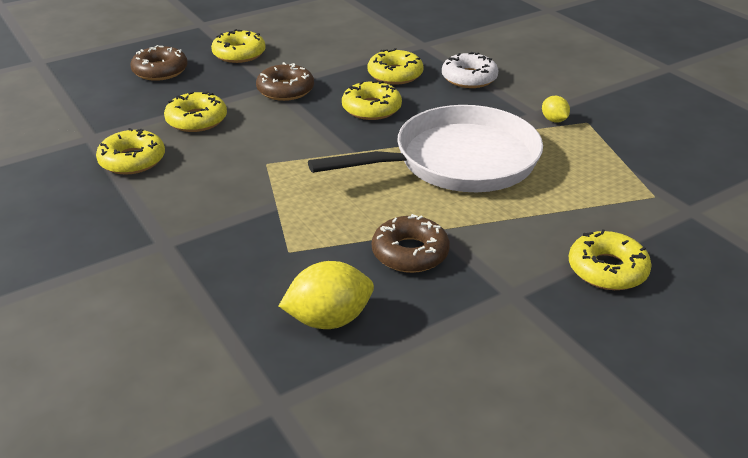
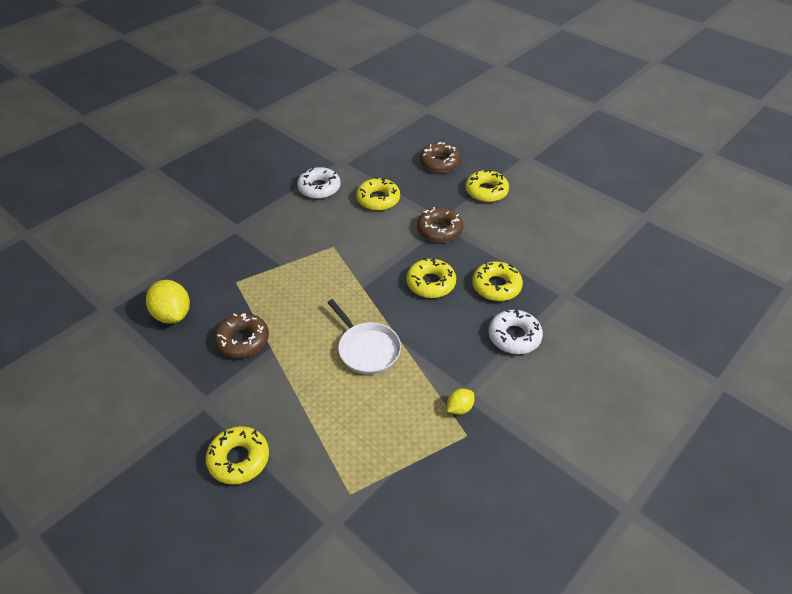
camera: 75 degrees right, 10 degrees up
yellow donut [96,128,165,174] -> white donut [297,167,341,199]
white pan [308,105,543,192] -> white pan [327,299,401,374], size x0.53

